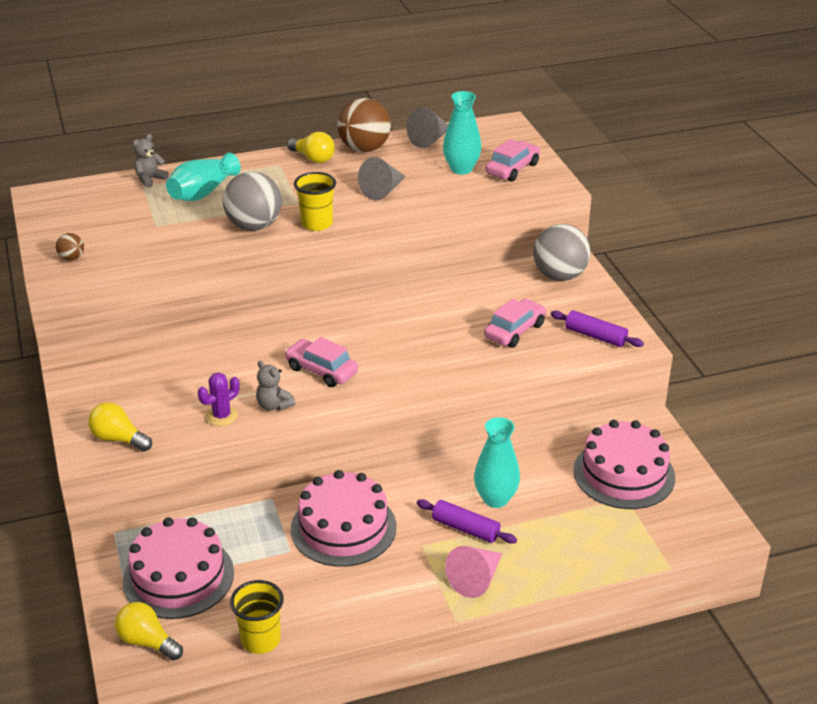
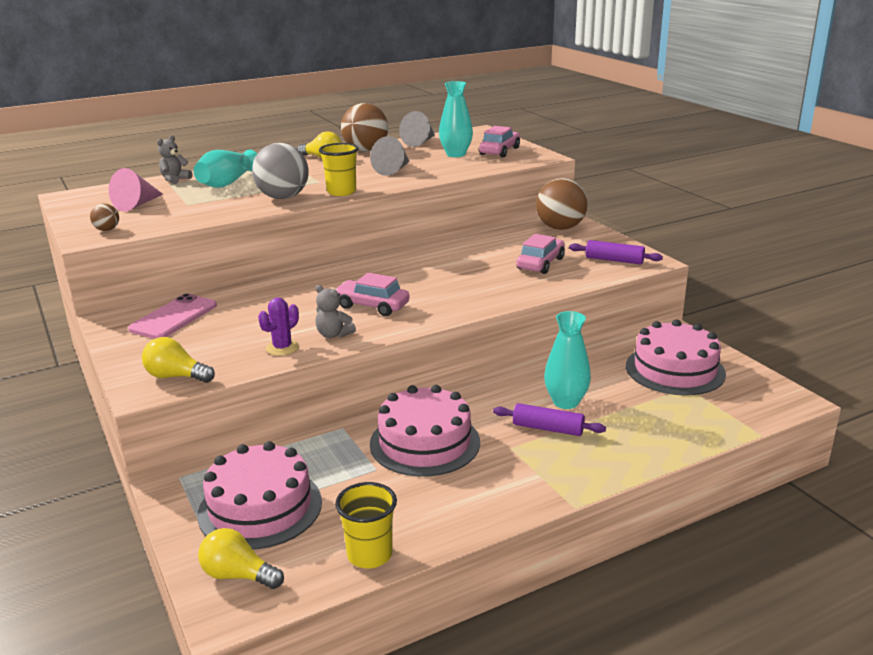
camera: 10 degrees left, 10 degrees down
pink cone [445,546,502,598] -> pink cone moved to [109,168,163,212]
grey ball [533,224,591,281] -> brown ball [536,178,588,230]
none -> pink phone [128,294,217,339]

